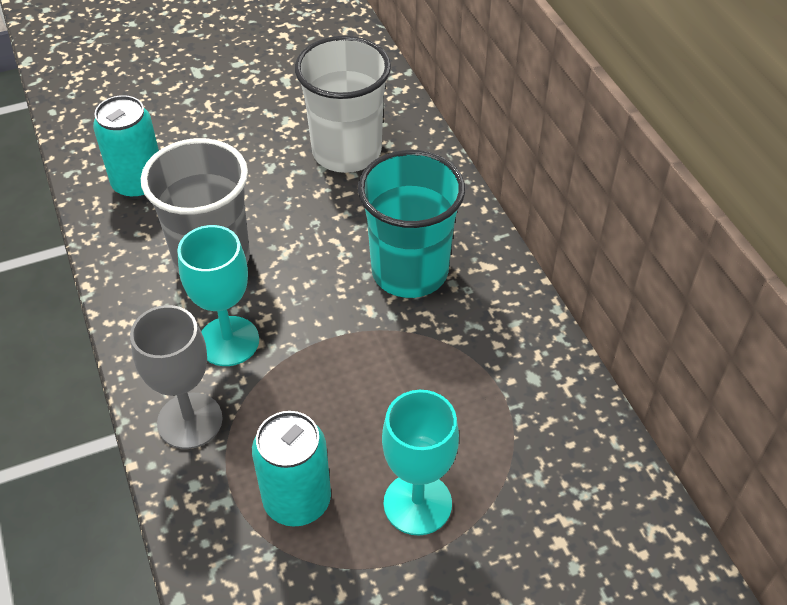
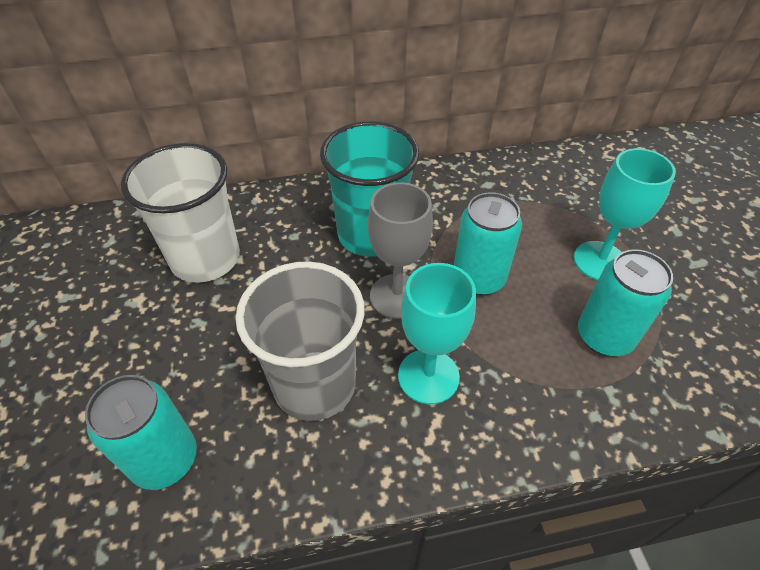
camera: 80 degrees left, 0 degrees up
grey goblet [130,305,223,449] -> grey goblet moved to [368,182,433,319]
none -> turquoise can [454,192,522,295]

